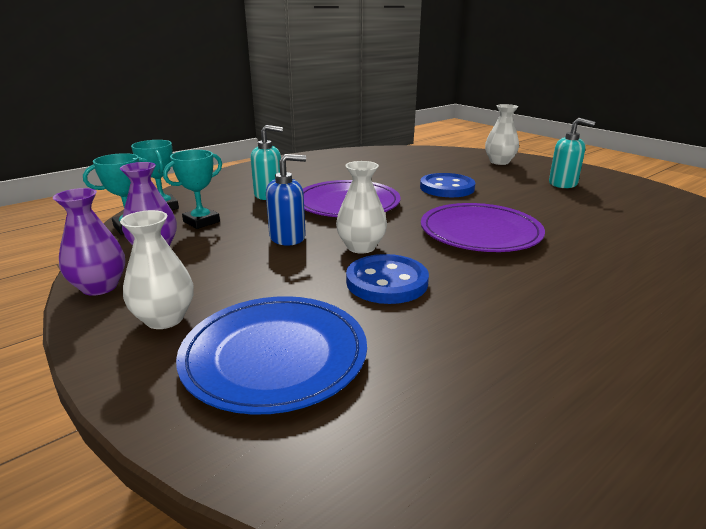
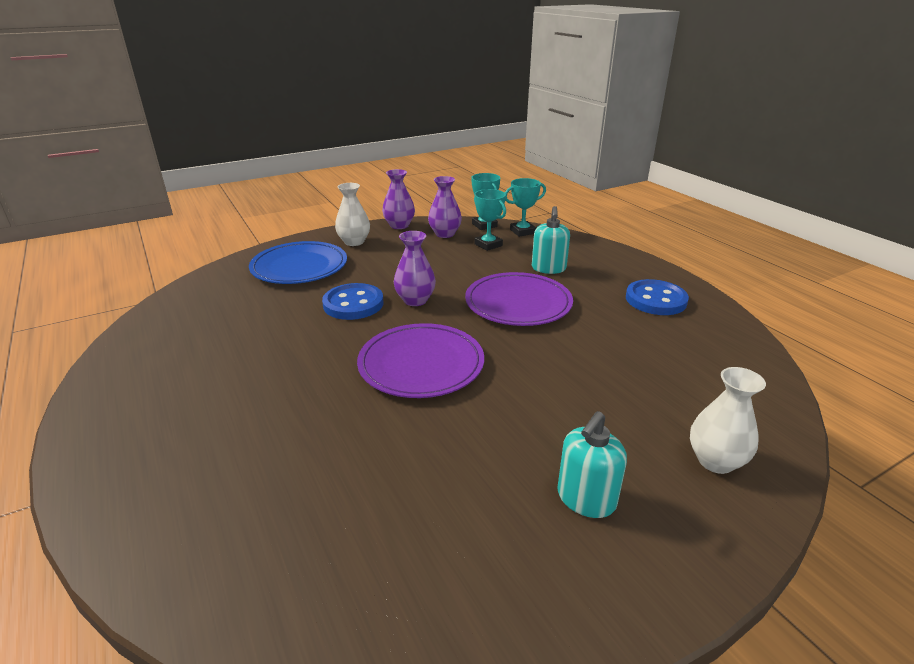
camera: 100 degrees right, 5 degrees up
blue soap dispenser [266,154,306,245] -> none
white vase [336,161,387,253] -> purple vase [394,231,436,306]
blue button [420,173,475,197] -> blue button moved to [626,279,689,315]

